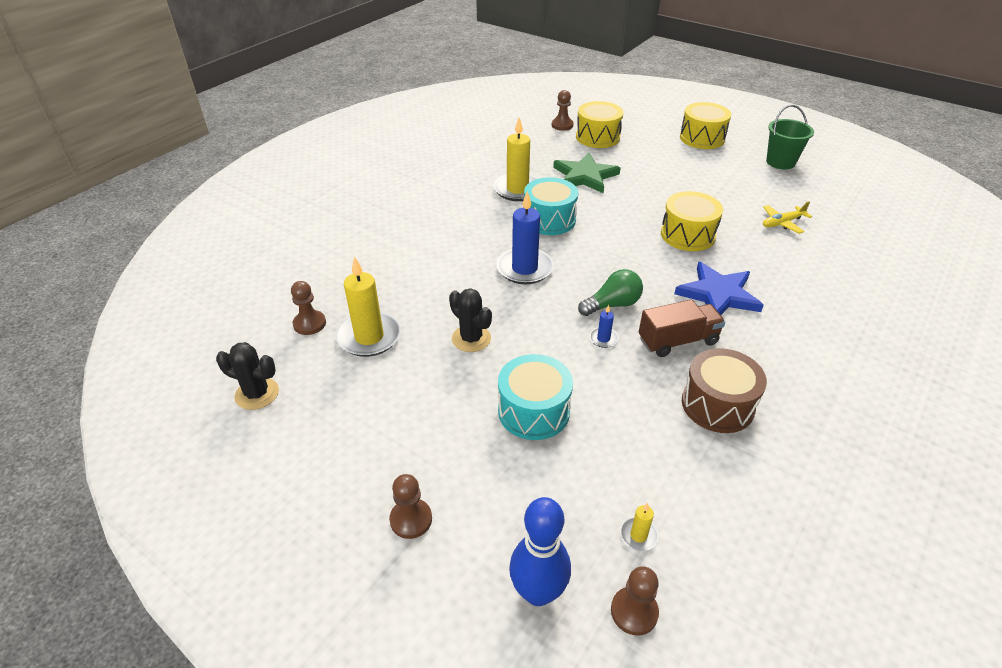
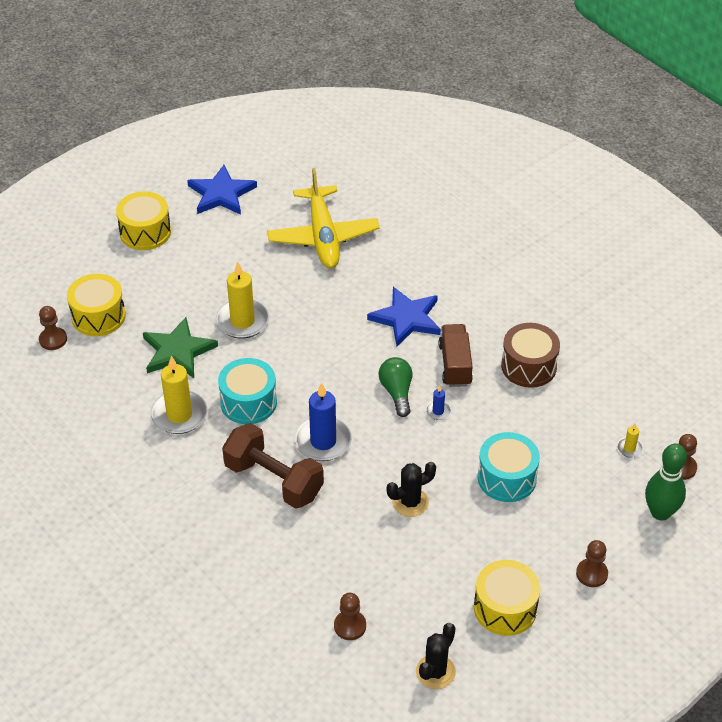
camera: 75 degrees left, 5 degrees up
yellow candle [336,256,401,357] -> yellow candle moved to [216,262,269,339]
blue bowling pin [509,497,571,606] -> green bowling pin [645,444,687,521]
yellow drum [661,191,723,251] -> yellow drum moved to [474,560,540,636]
yellow plane [763,201,812,234] -> yellow plane [267,168,380,268], size x2.22
green bucket [766,105,814,169] -> blue star [187,165,257,215]
none -> brown dumbbell [222,423,324,509]

